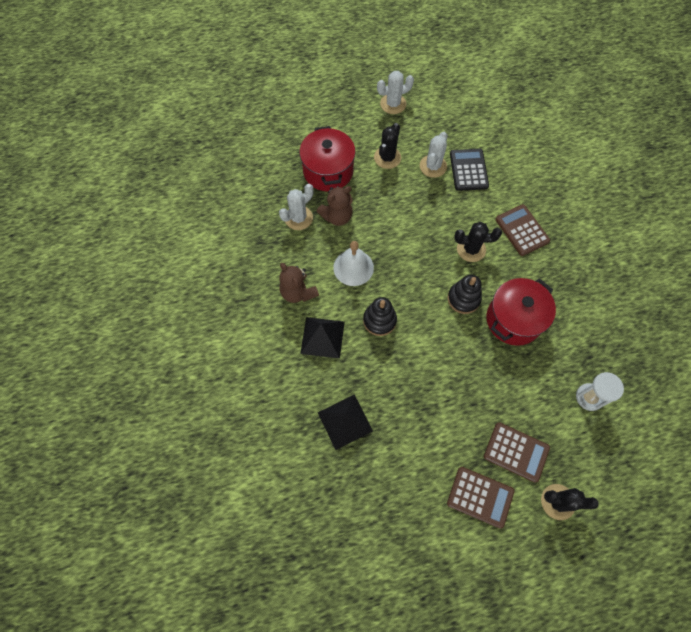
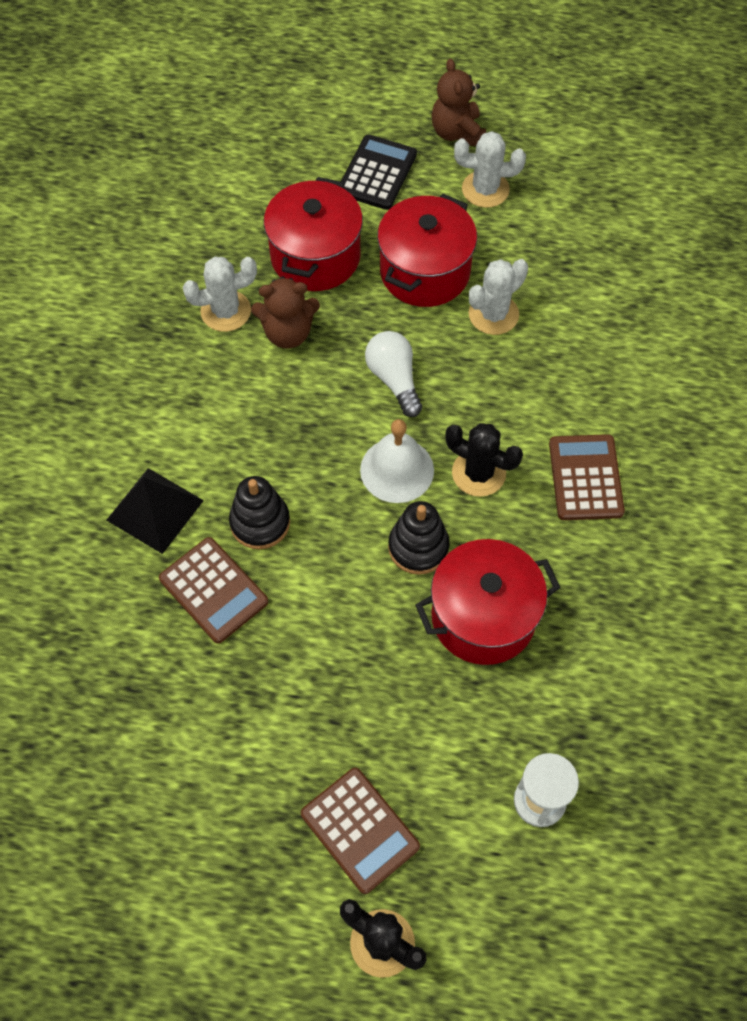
camera: 25 degrees right, 5 degrees down
brown teddy bear [279,263,319,303] -> brown teddy bear moved to [431,59,486,146]
black pyramid [318,394,373,450] -> none
white bell [333,241,374,286] -> white bell moved to [360,419,434,503]
black cactus [374,123,401,169] -> red pot [377,194,477,307]
brown calculator [447,467,514,528] -> brown calculator moved to [159,537,268,643]
black calculator [450,149,489,191] -> black calculator moved to [341,135,417,210]
none -> white light bulb [365,331,422,417]

